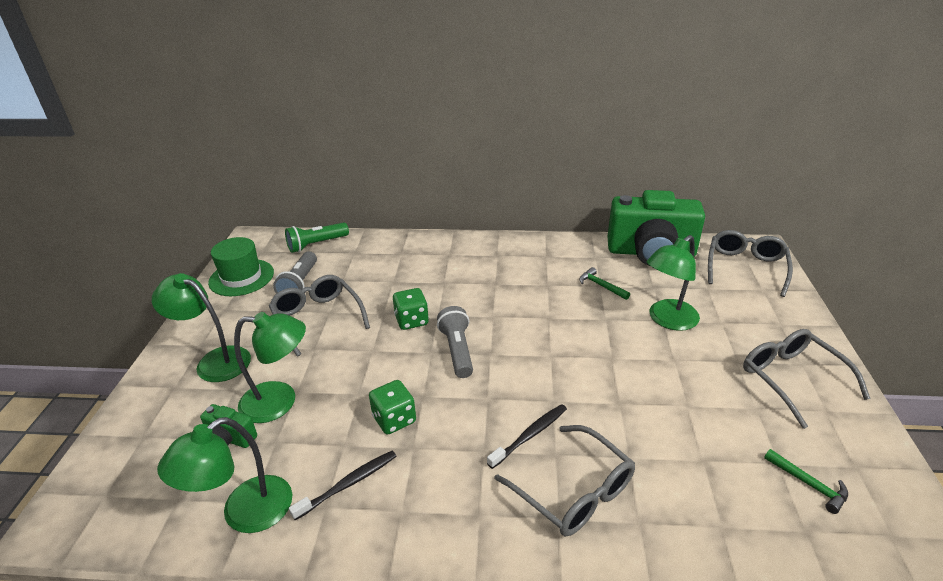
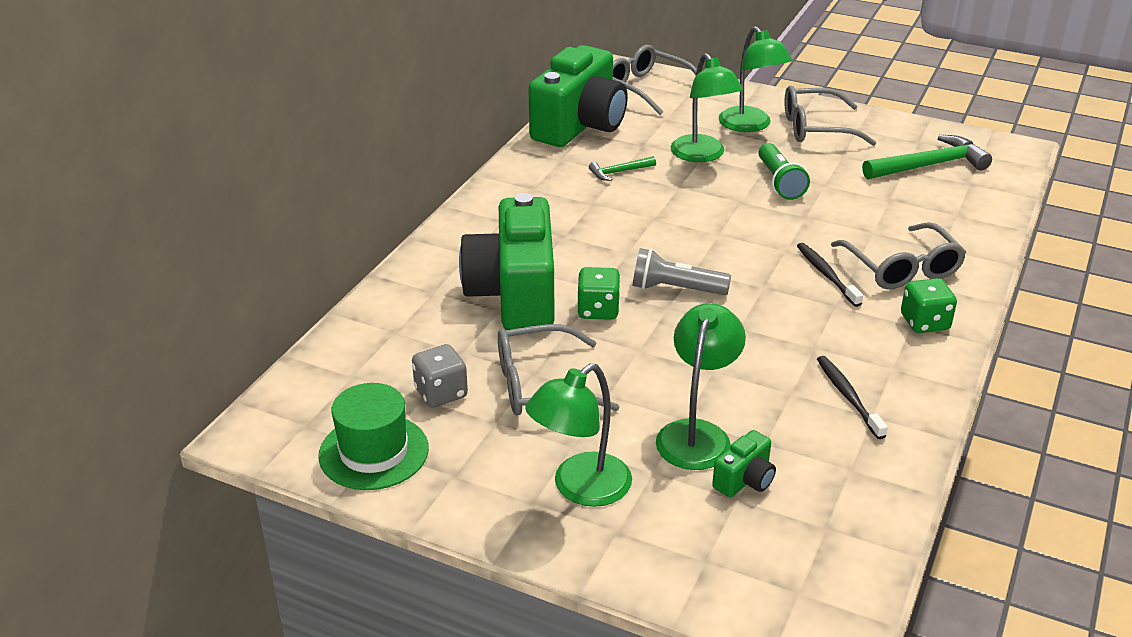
camera: 70 degrees left, 0 degrees up
green lamp [157,417,292,533] -> green lamp moved to [719,26,792,132]
grey flashlight [273,251,317,294] -> grey dice [412,344,468,407]
green flashlight [285,222,349,253] -> green flashlight moved to [758,143,810,200]
green dice [369,380,416,434] -> green dice moved to [901,278,957,333]
grey glasses [494,425,635,537] -> grey glasses turned 90 degrees clockwise [831,222,966,290]
green hammer [764,449,848,514] -> green hammer [862,135,992,179], size x1.93
none -> green camera [459,193,555,330]

